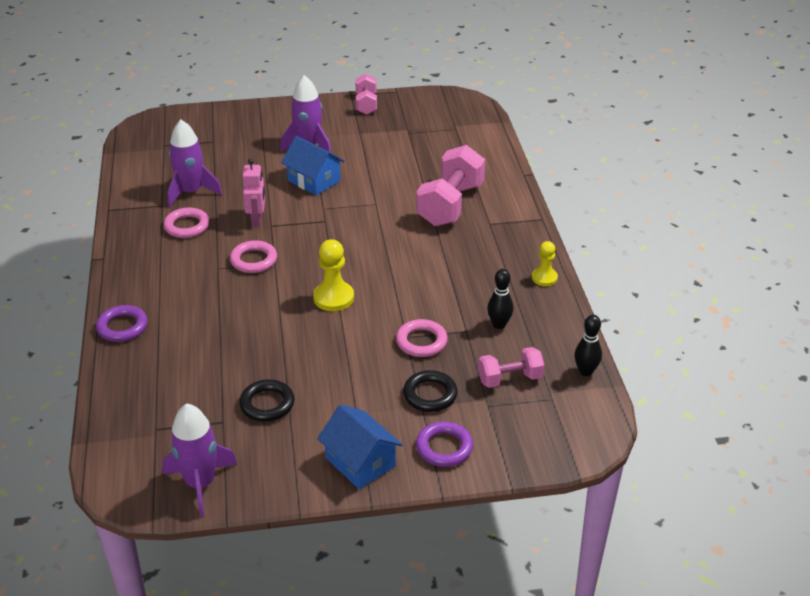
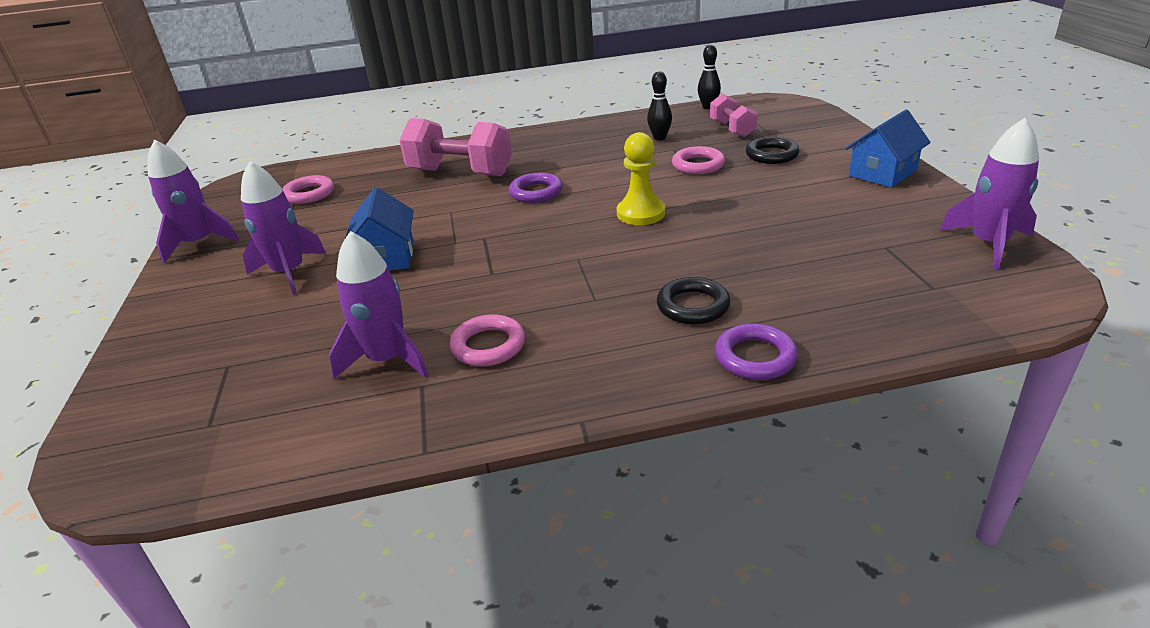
camera: 90 degrees left, 5 degrees down
pink ring [230,240,277,273] -> pink ring moved to [282,175,334,204]
black ring [239,379,294,422] -> black ring moved to [657,277,730,324]
pink robot [243,159,265,227] -> none
blue house [281,136,345,196] -> blue house turned 45 degrees counterclockwise [345,187,414,271]
pink dumbbell [355,74,377,115] -> purple rocket [148,139,239,263]
purple ring [416,422,473,467] -> purple ring moved to [509,173,563,203]
yellow pawn [532,241,558,286] -> none

